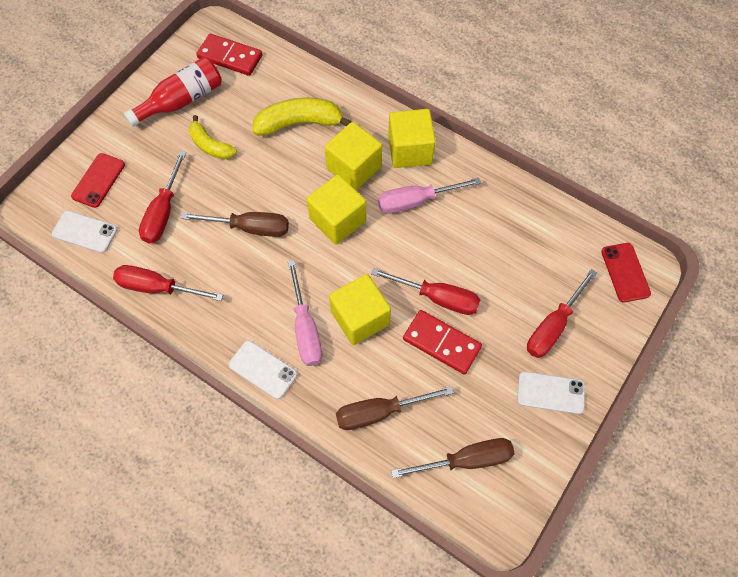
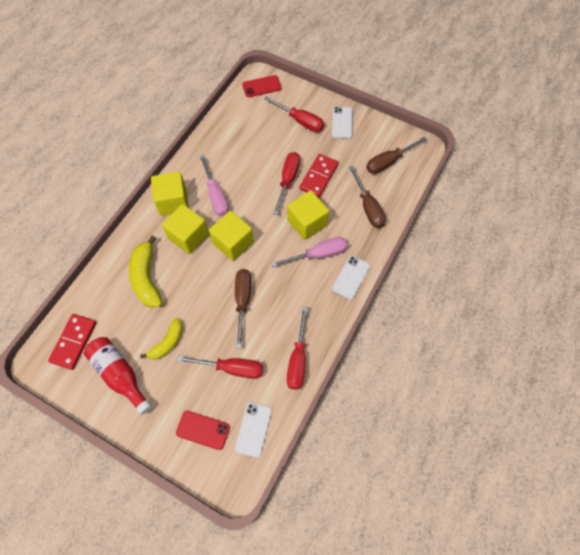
camera: 95 degrees left, 0 degrees up
brown screwdriver [391,438,514,478] -> brown screwdriver turned 105 degrees counterclockwise [366,137,427,174]

